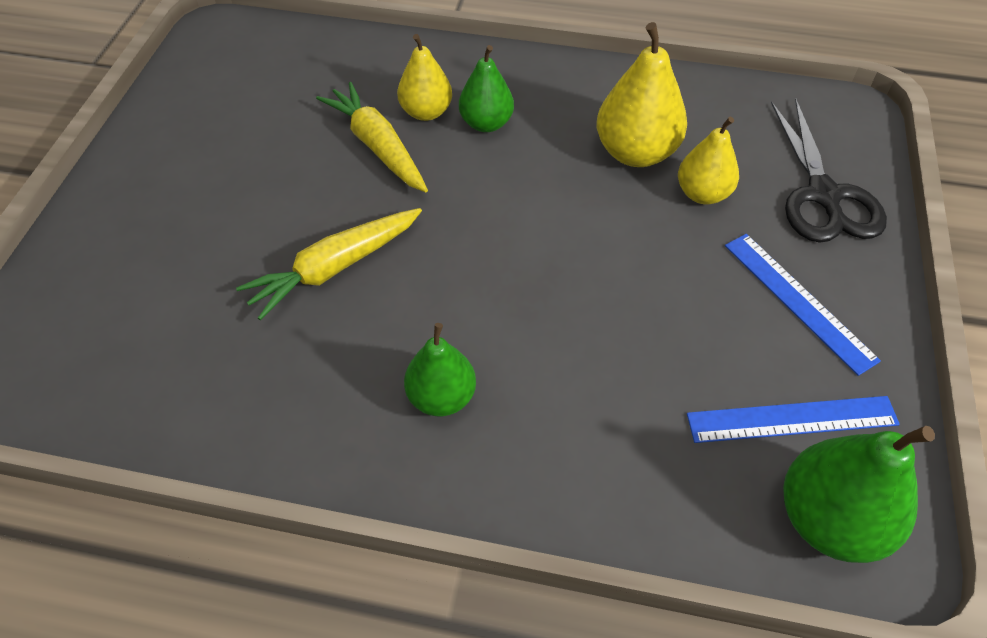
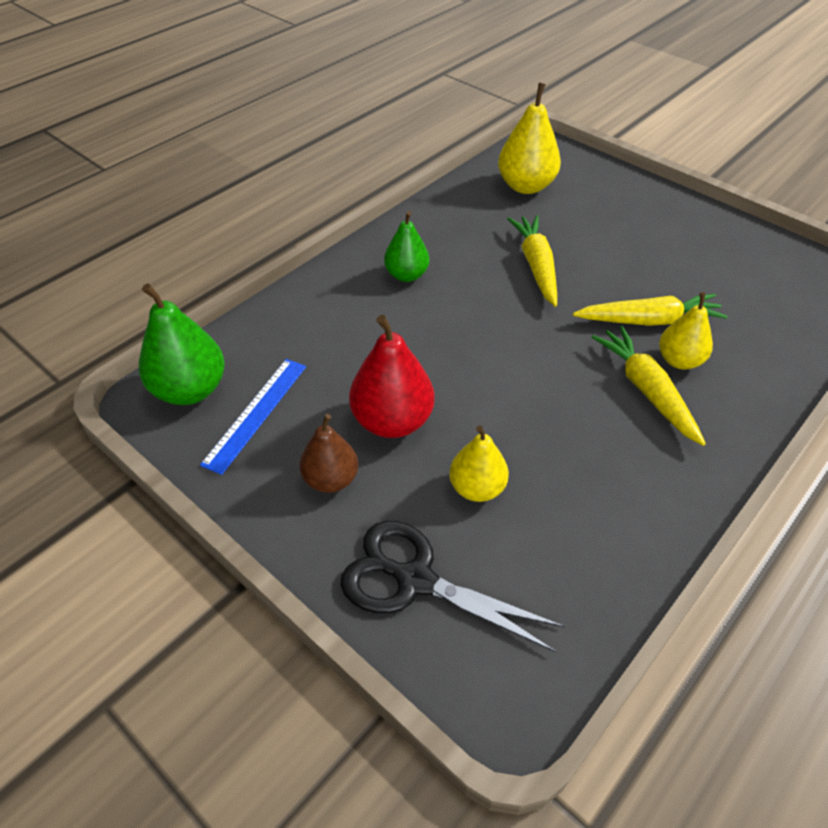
camera: 120 degrees right, 5 degrees down
green pear [459,45,514,132] -> yellow carrot [591,326,706,446]
yellow pear [597,22,687,167] -> yellow pear moved to [498,83,561,194]
blue ruler [725,234,881,376] -> brown pear [299,414,358,493]
none -> red pear [349,315,435,438]

